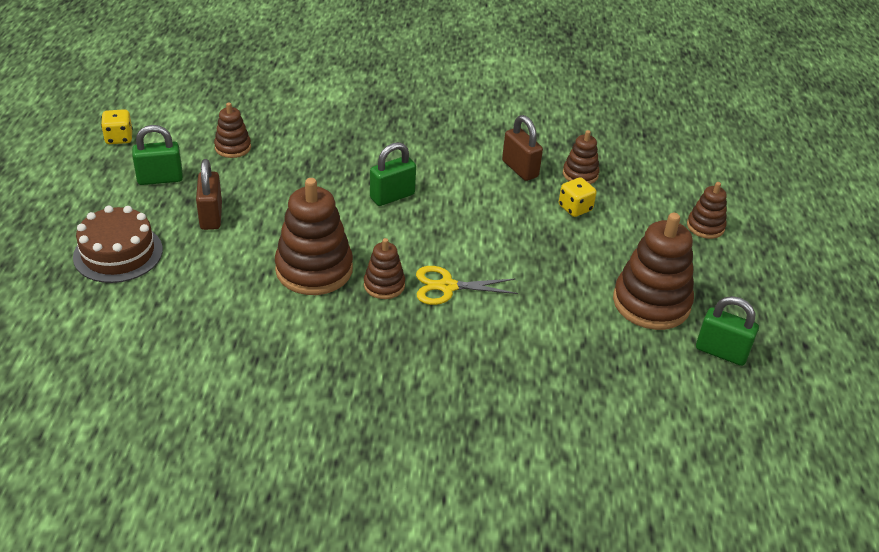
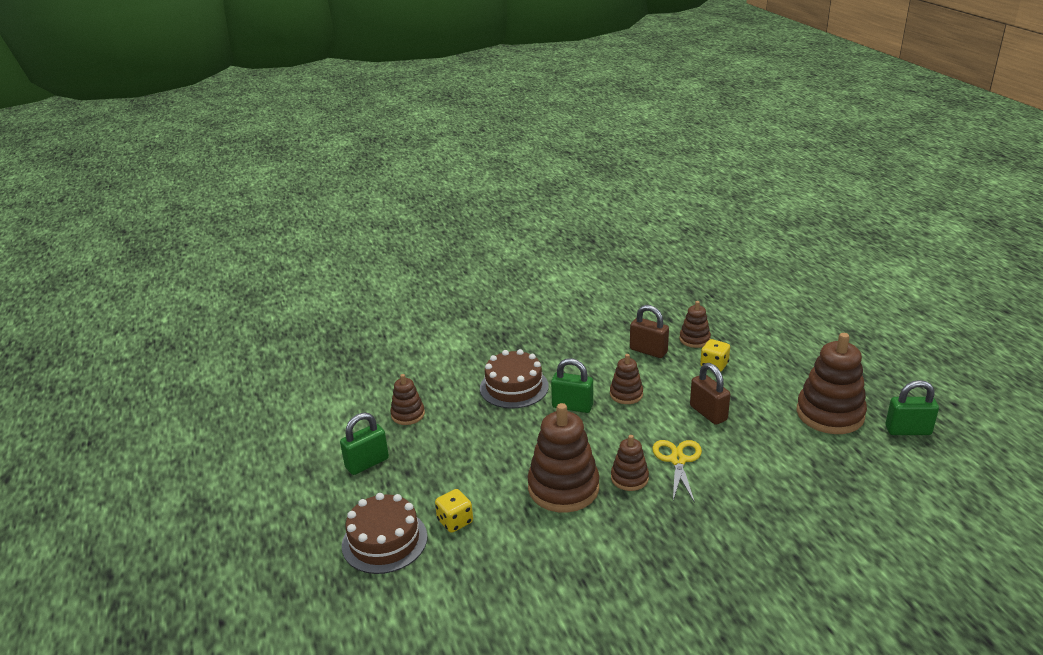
camera: 20 degrees left, 10 degrees down
yellow dice [101,109,133,144] -> yellow dice moved to [435,489,473,533]
brown padlock [196,159,222,230] -> brown padlock moved to [690,363,730,425]
green padlock [370,142,416,206] -> green padlock turned 75 degrees clockwise [551,358,593,413]
yellow scissors [416,266,518,305] -> yellow scissors turned 120 degrees clockwise [652,440,702,503]
brown stacking toy [687,182,727,239] -> brown stacking toy moved to [610,354,643,404]
none -> brown cake [480,349,549,409]

